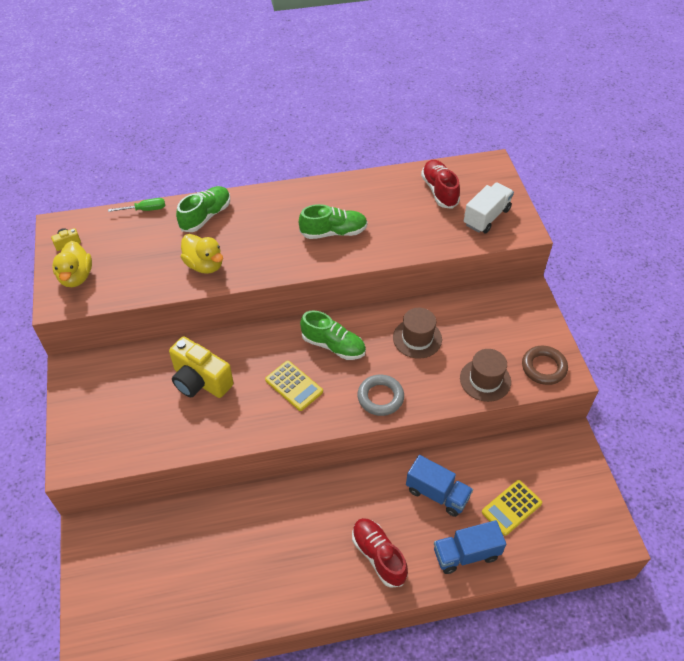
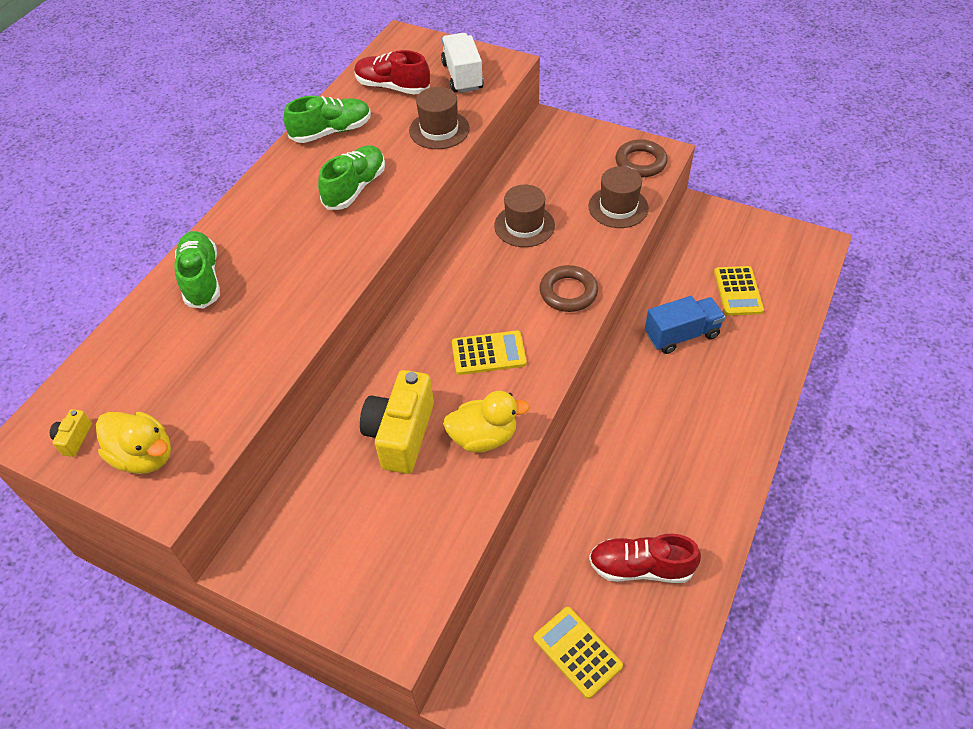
camera: 50 degrees left, 0 degrees up
green screwdriver [108,198,165,212] -> none
yellow camera [169,337,234,398] -> yellow camera turned 120 degrees clockwise [360,370,434,474]
yellow duck [181,234,223,274] -> yellow duck moved to [443,391,530,453]
green shoe [300,311,366,360] -> green shoe moved to [284,96,371,143]
red shoe [352,518,408,588] -> red shoe moved to [589,534,701,583]
grey ring [357,375,404,416] -> brown ring [539,265,598,312]
blue truck [434,520,506,574] -> none
none -> brown hat [409,87,470,149]
none -> yellow calculator [534,607,623,699]

